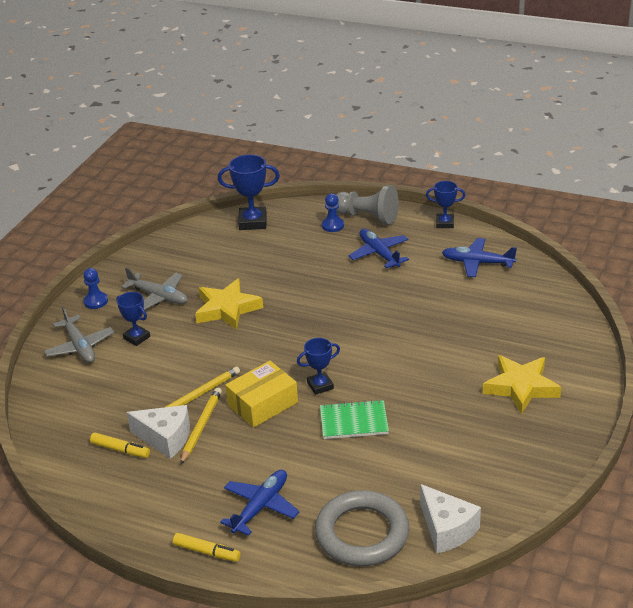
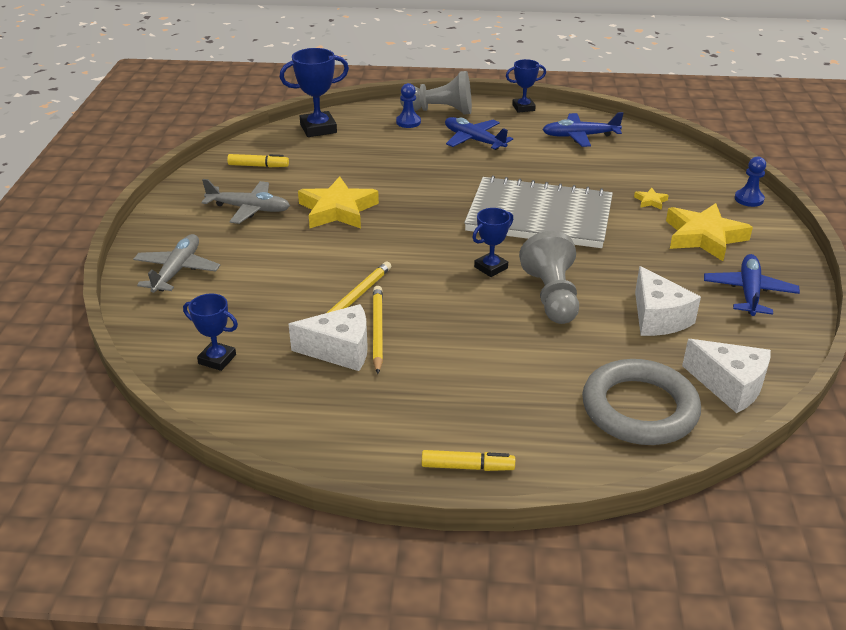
camera: 20 degrees left, 0 degrees up
grey plane [44,306,114,363] -> grey plane turned 120 degrees counterclockwise [133,234,220,293]
blue pawn [83,268,108,309] -> blue pawn moved to [735,157,766,207]
yellow marker [90,433,150,458] -> yellow marker moved to [227,154,289,167]
blue trophy [116,292,150,346] -> blue trophy moved to [183,293,238,371]
blue plane [220,470,299,536] -> blue plane moved to [704,254,800,316]
yellow box [225,361,298,428] -> none
green notebook [320,400,389,439] -> grey pawn [519,231,579,324]
none -> grey notebook [464,175,613,248]
none -> yellow star [634,188,669,210]
none -> white cheese [635,266,701,336]

